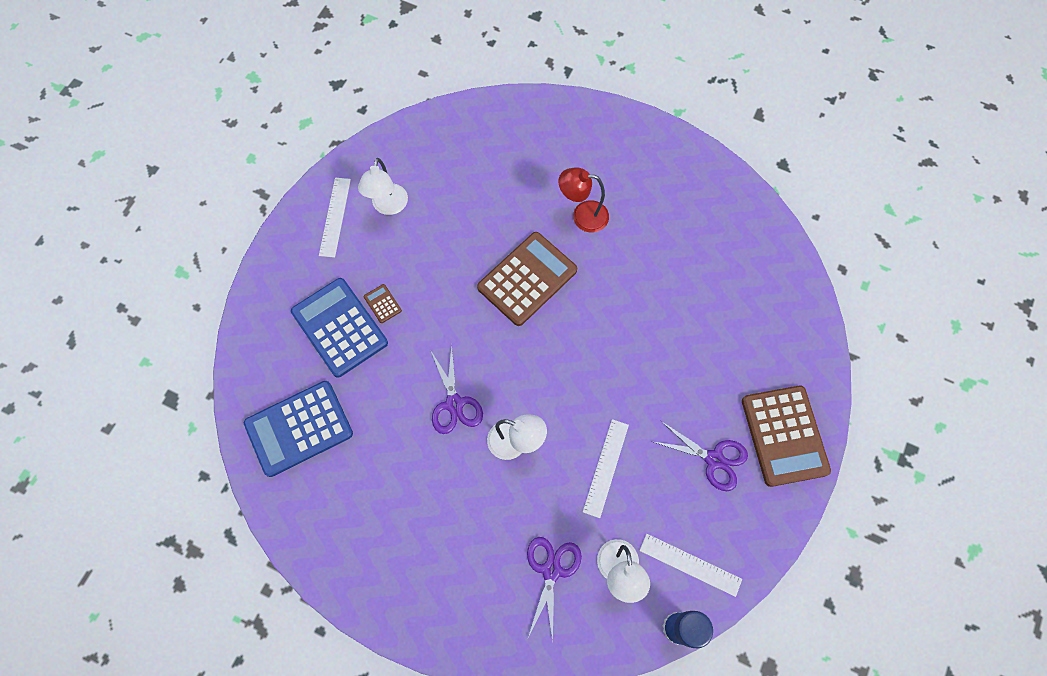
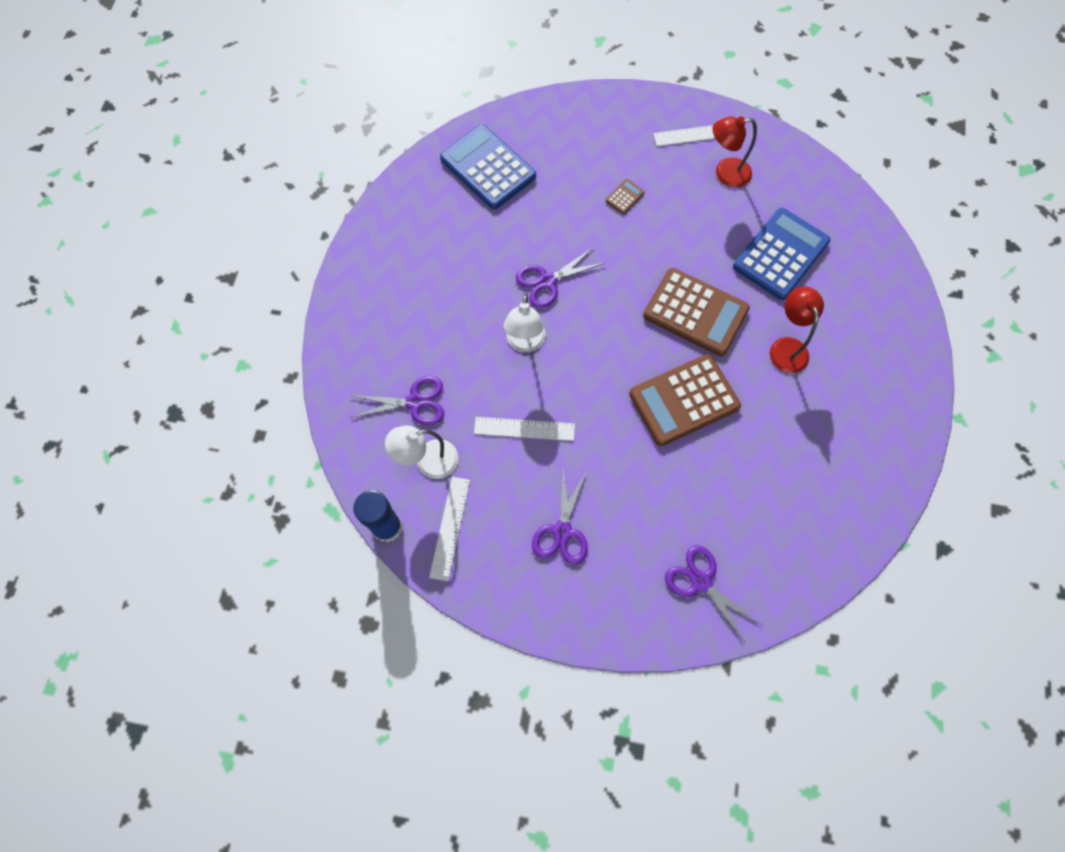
camera: 75 degrees right, 0 degrees up
blue calculator [291,278,388,378] -> blue calculator moved to [733,208,831,300]
white lamp [358,158,408,215] -> red lamp [712,116,757,188]
brown calculator [742,386,831,487] -> brown calculator moved to [629,354,741,446]
none -> purple scissors [665,545,762,642]

